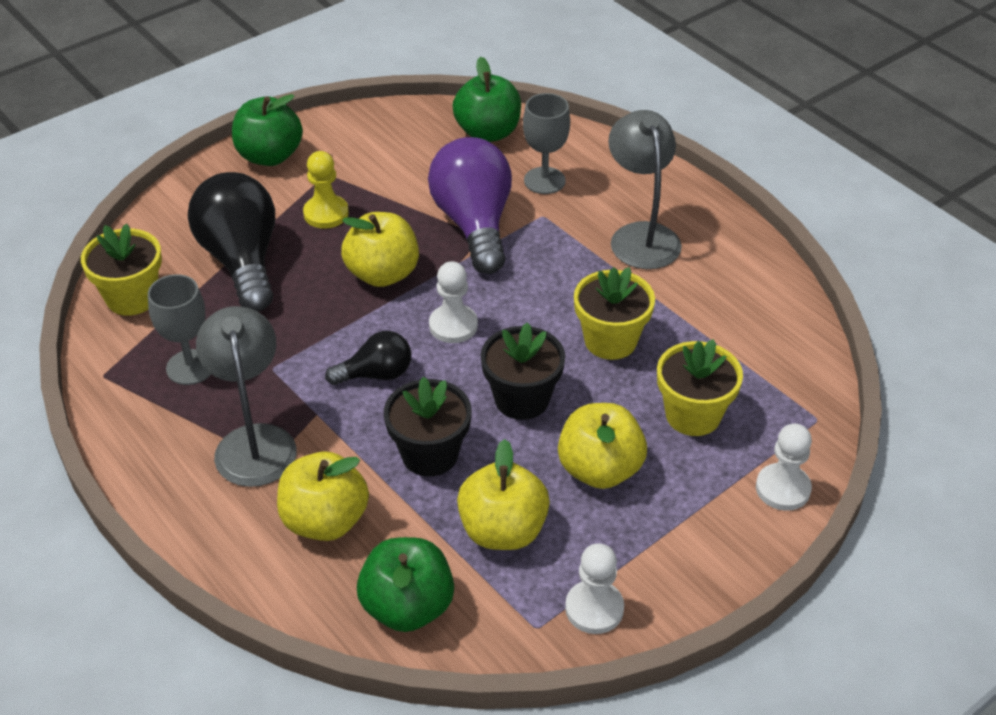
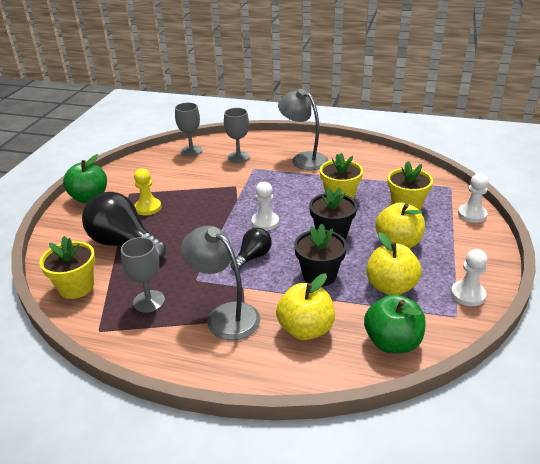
camera: 35 degrees left, 10 degrees down
yellow apple [341,212,419,287] -> none
purple light bulb [428,137,512,274] -> none
green apple [453,56,521,142] -> grey goblet [175,102,202,156]

